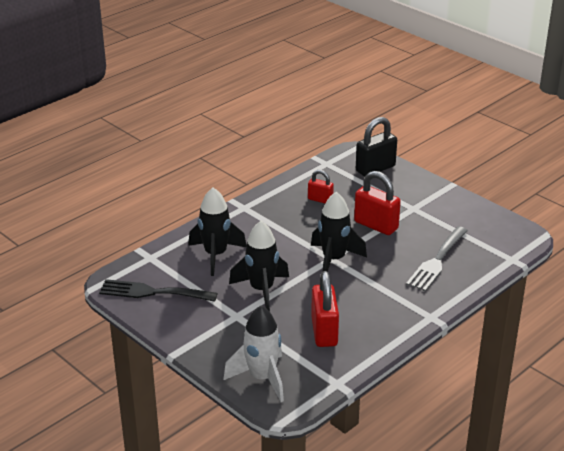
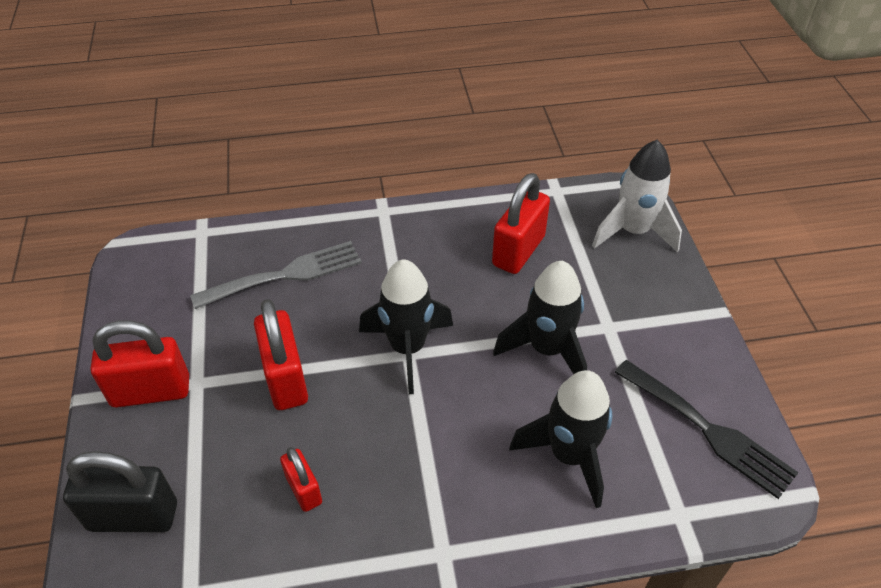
camera: 145 degrees left, 15 degrees up
none -> red padlock [91,320,189,408]

